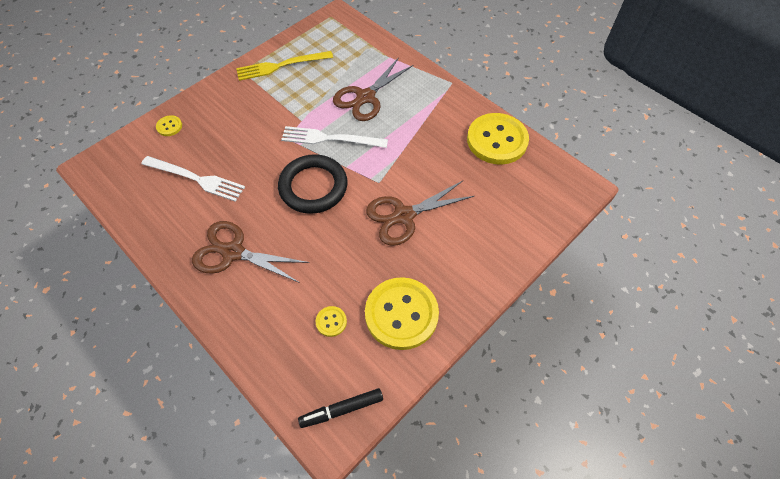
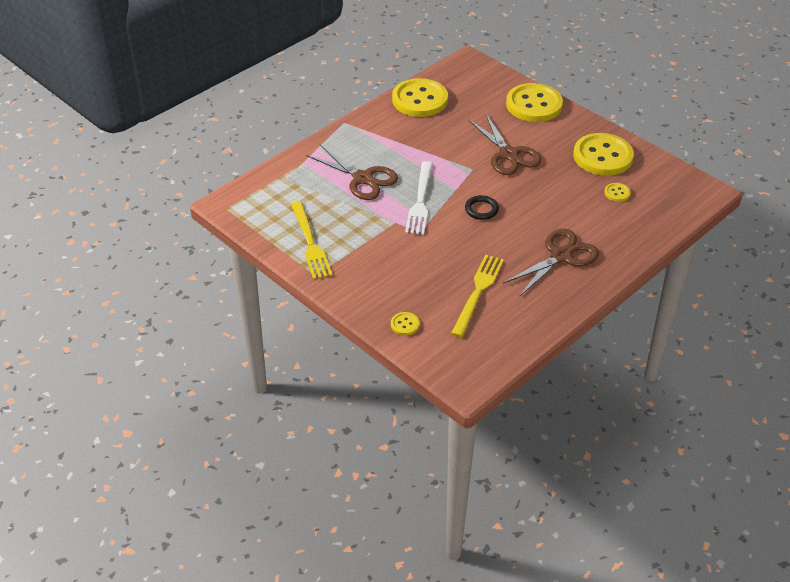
camera: 90 degrees left, 15 degrees down
white fork [141,156,245,202] -> yellow fork [451,255,504,338]
brown scissors [192,221,309,283] -> brown scissors turned 150 degrees counterclockwise [503,229,599,297]
black ring [278,154,348,214] -> black ring [465,195,499,220], size x0.50
black marker [298,388,383,428] -> none
none -> yellow button [506,83,563,122]

